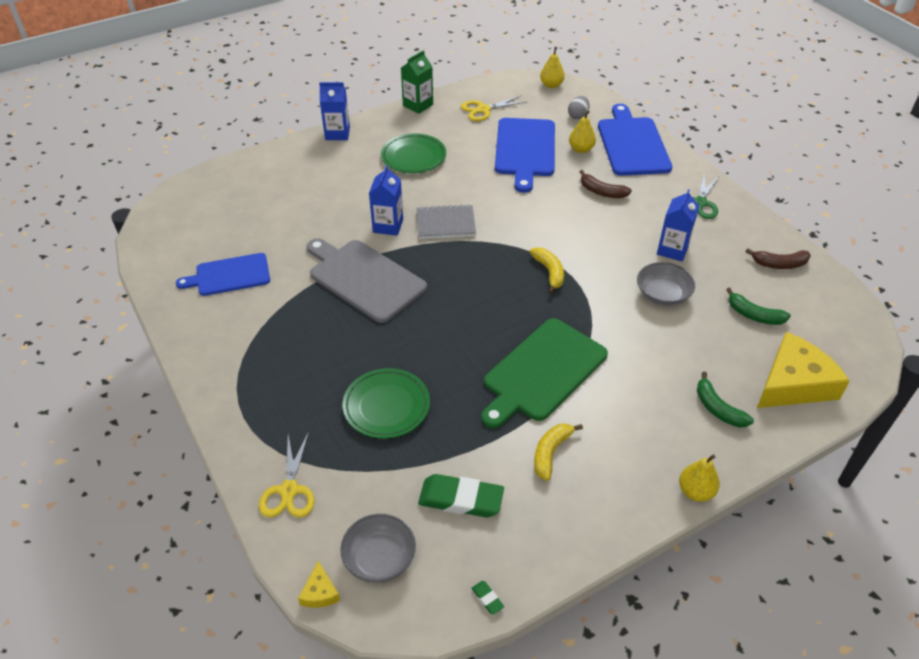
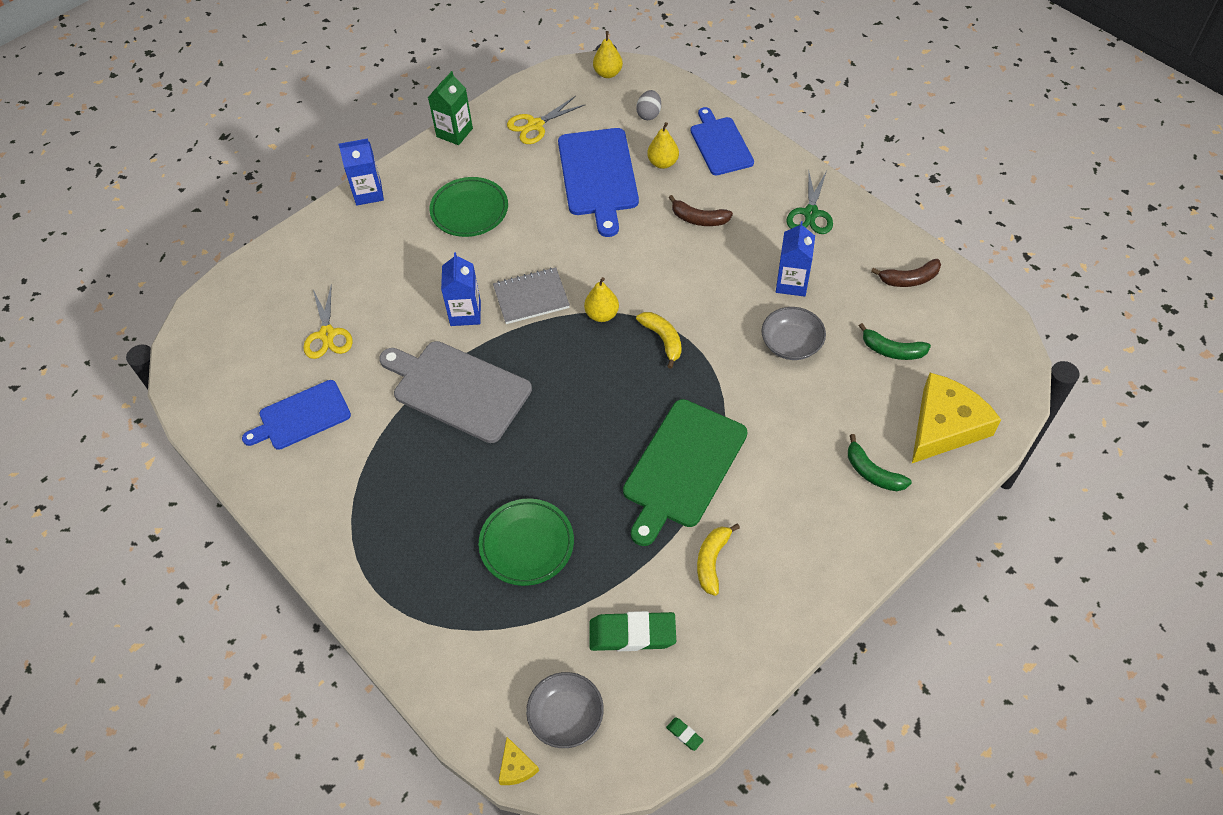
camera: 10 degrees left, 10 degrees up
yellow scissors [259,432,315,518] -> yellow scissors moved to [303,284,353,359]
blue cutting board [598,104,672,176] -> blue cutting board [691,107,754,175], size x0.66
yellow pear [679,454,720,502] -> yellow pear moved to [584,277,619,322]

